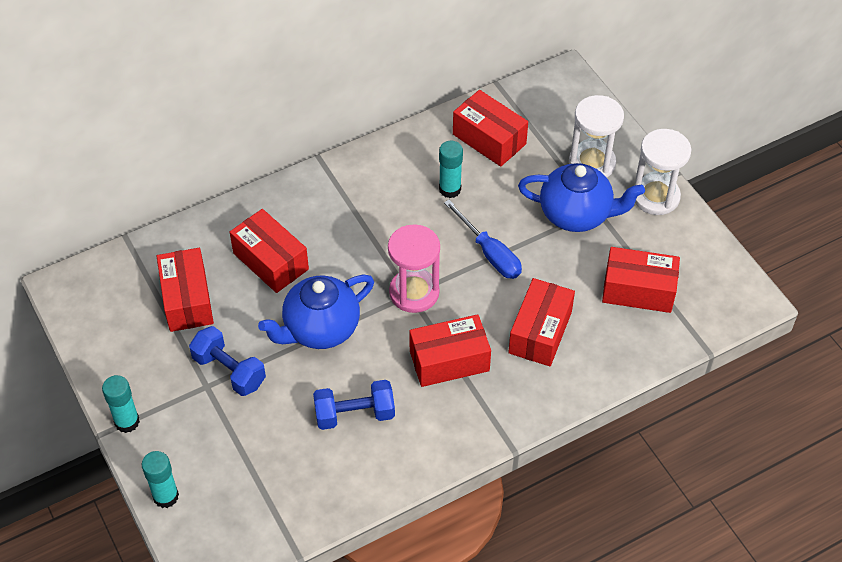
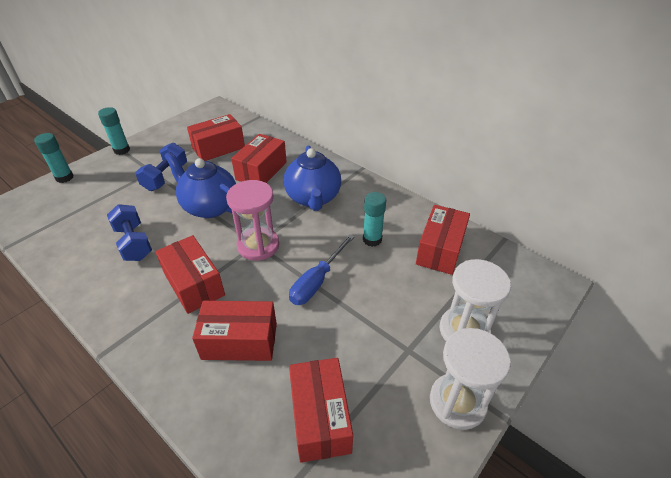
camera: 70 degrees right, 10 degrees down
blue teapot [518,163,645,232] -> blue teapot moved to [283,146,341,211]

